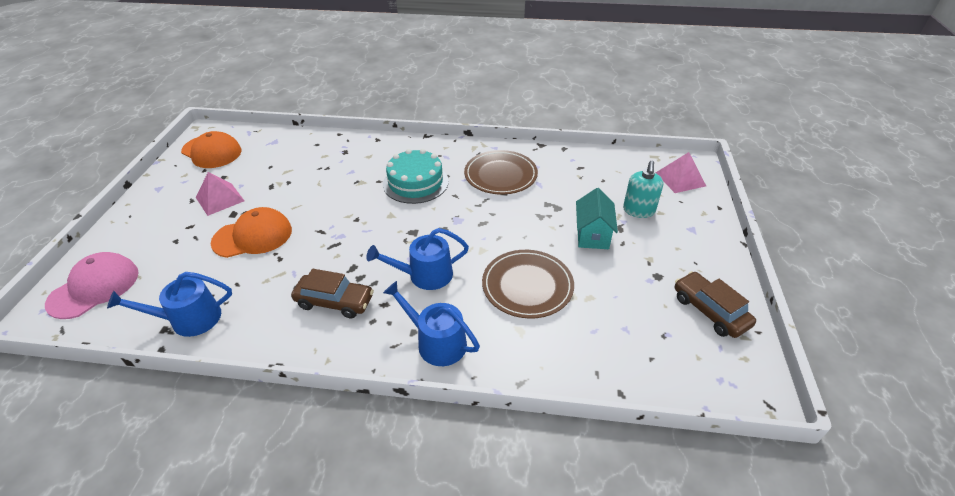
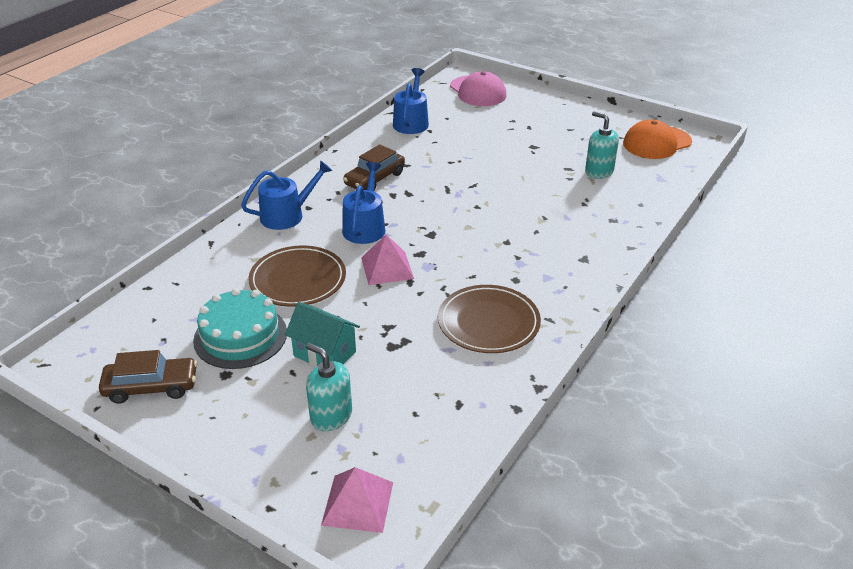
camera: 115 degrees right, 5 degrees down
pink pyramid [196,172,244,216] -> pink pyramid moved to [361,235,414,285]
orange cap [211,207,292,258] -> none
turquoise cake [383,149,449,204] -> turquoise cake moved to [193,288,287,369]
none -> turquoise soap dispenser [585,111,619,179]

